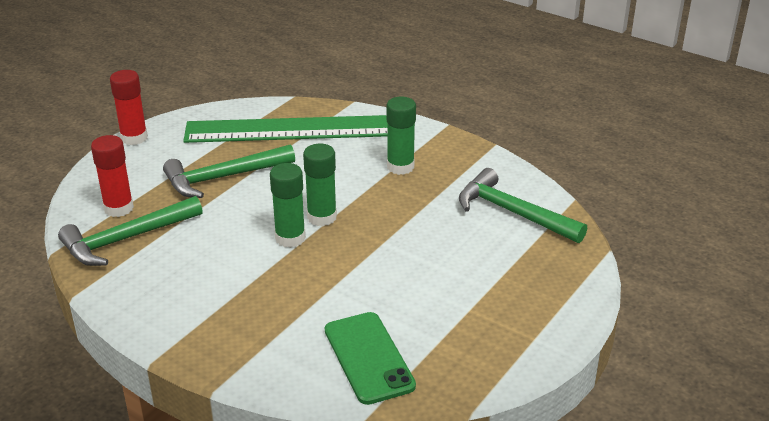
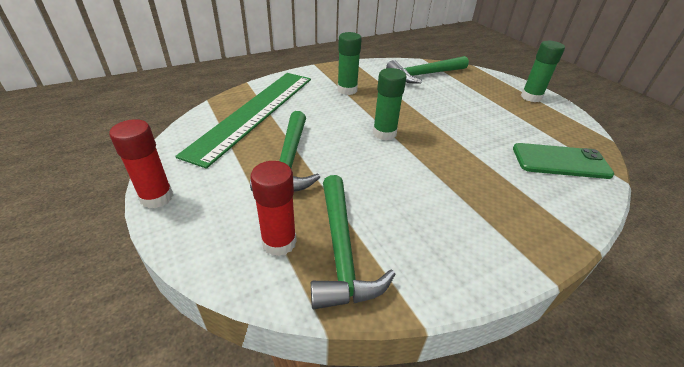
camera: 65 degrees left, 5 degrees up
green glue stick [270,163,306,248] -> green glue stick moved to [521,41,565,102]

